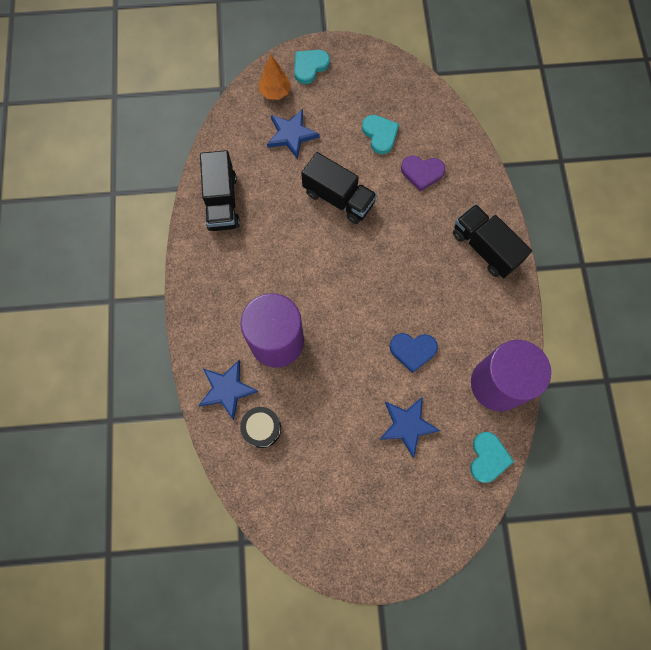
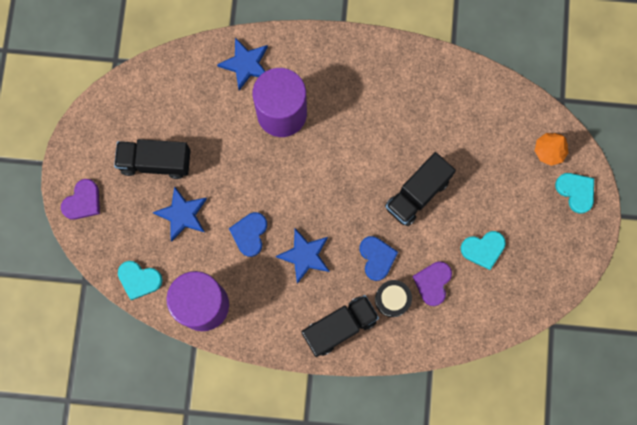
camera: 100 degrees right, 5 degrees up
black truck [200,150,240,231] -> black truck moved to [114,139,191,179]
black drum [240,407,281,448] -> black drum moved to [375,280,412,317]
blue star [267,109,320,159] -> blue star moved to [275,229,330,284]
none -> purple heart [61,179,100,220]
none -> blue heart [359,236,398,281]

